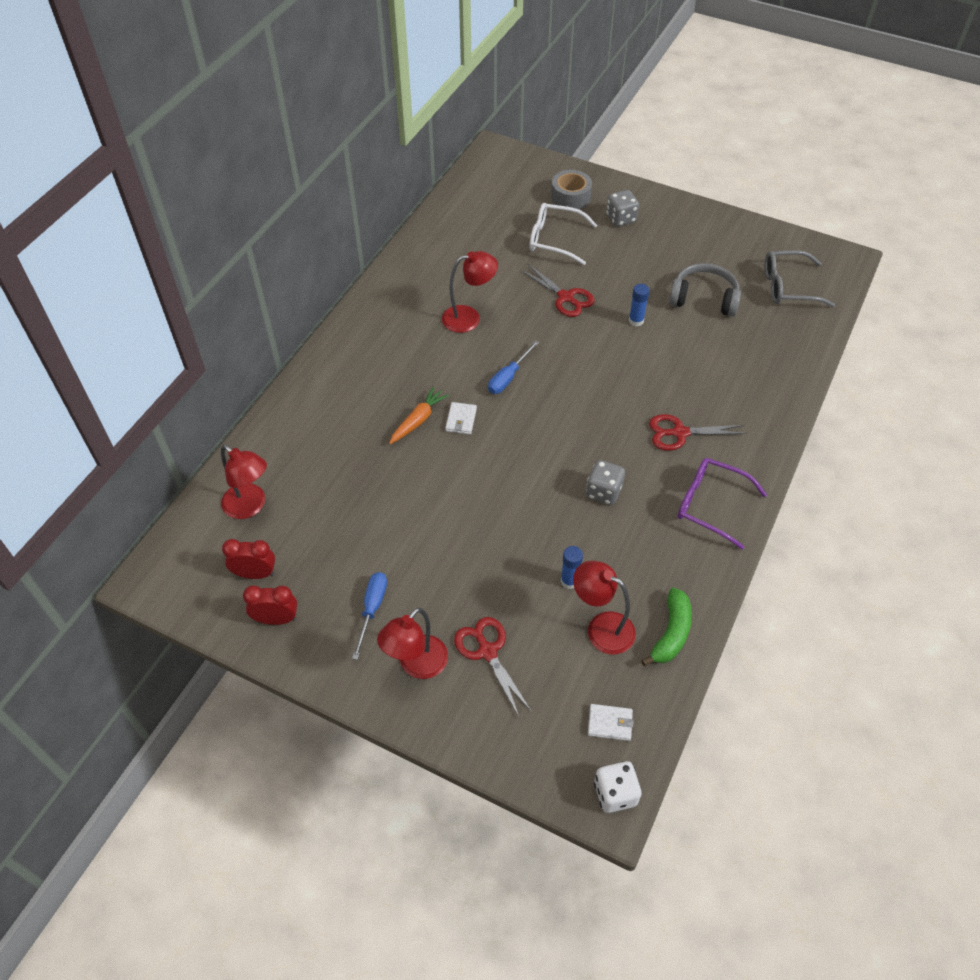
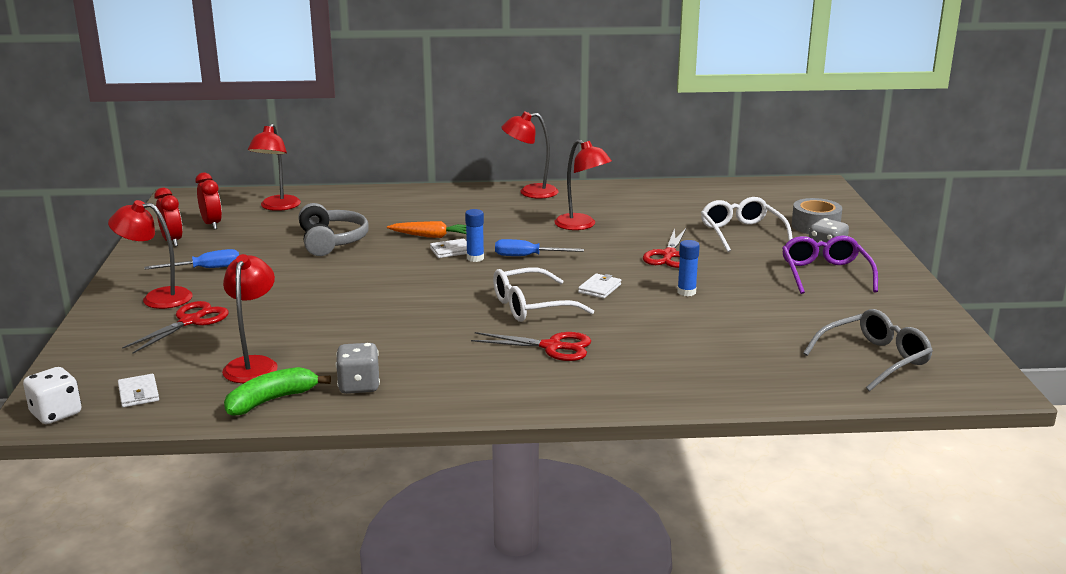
camera: 60 degrees right, 30 degrees down
blue glue stick [561,546,583,589] -> blue glue stick moved to [465,209,484,262]
grey dice [586,460,625,505] -> grey dice moved to [336,343,380,394]
green banana [641,588,692,666] -> green banana turned 150 degrees clockwise [224,367,331,416]
red scissors [649,414,747,451] -> red scissors turned 135 degrees clockwise [471,332,591,361]
grey headphones [669,263,741,317] -> grey headphones moved to [298,203,369,256]
purple glasses [678,458,767,550] -> purple glasses moved to [782,235,878,294]
grey glasses [765,250,835,307] -> grey glasses turned 90 degrees clockwise [803,309,933,392]
none -> white glasses [493,268,594,322]
none -> red lamp [501,111,559,199]
none -> white wallet [578,273,621,299]

